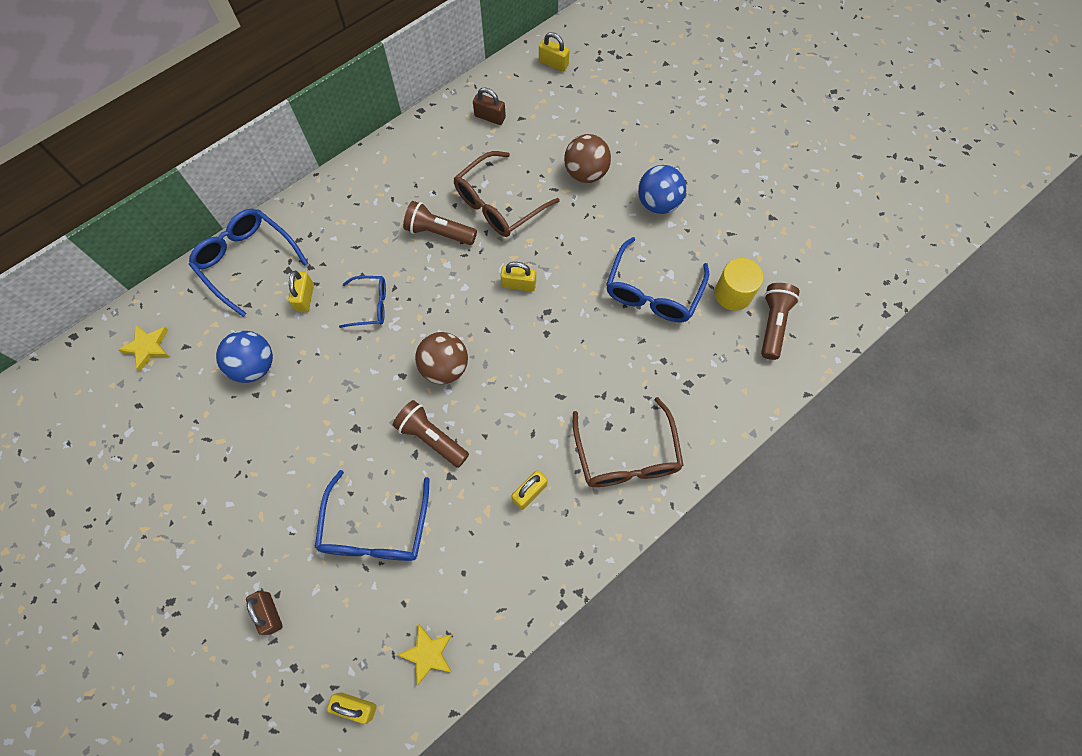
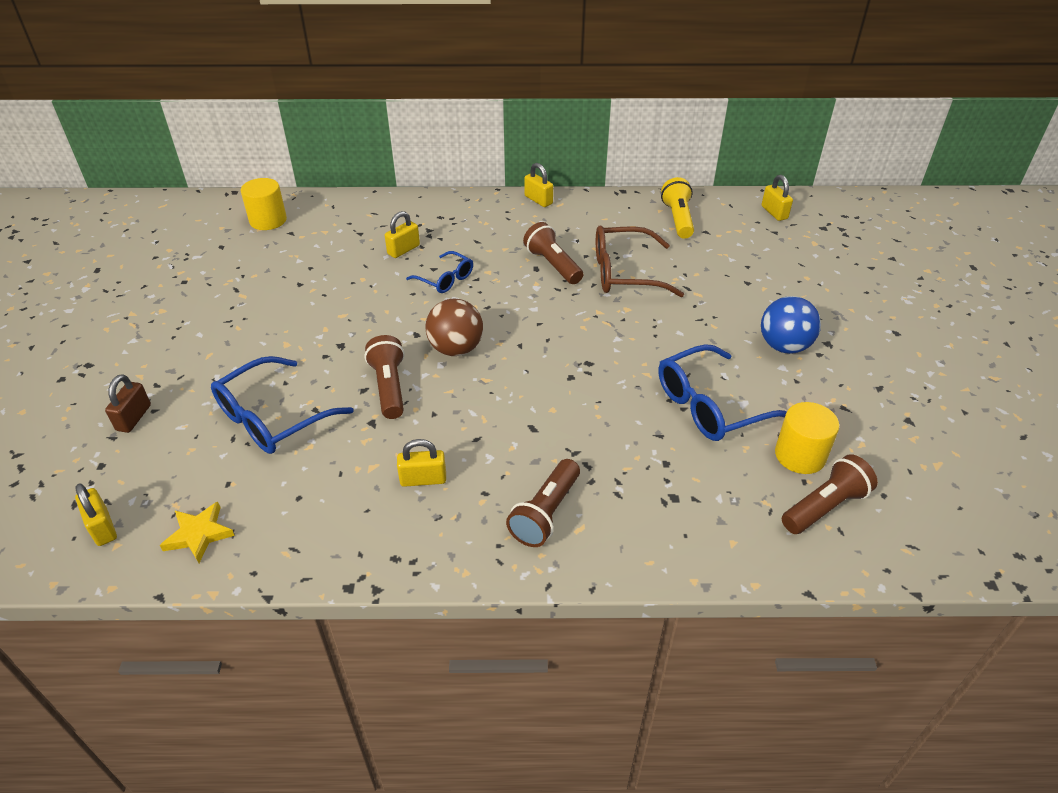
camera: 40 degrees right, 25 degrees down
yellow star [118,324,169,371] -> yellow cylinder [241,178,287,230]
blue glasses [189,209,308,317] -> none
blue ball [216,331,273,383] -> none
brown padlock [473,87,506,125] -> yellow flashlight [661,177,694,239]
yellow padlock [501,262,536,292] -> yellow padlock moved to [524,163,553,207]
brown ball [564,134,611,183] -> none
brown glasses [573,397,684,487] -> brown flashlight [506,459,580,547]

